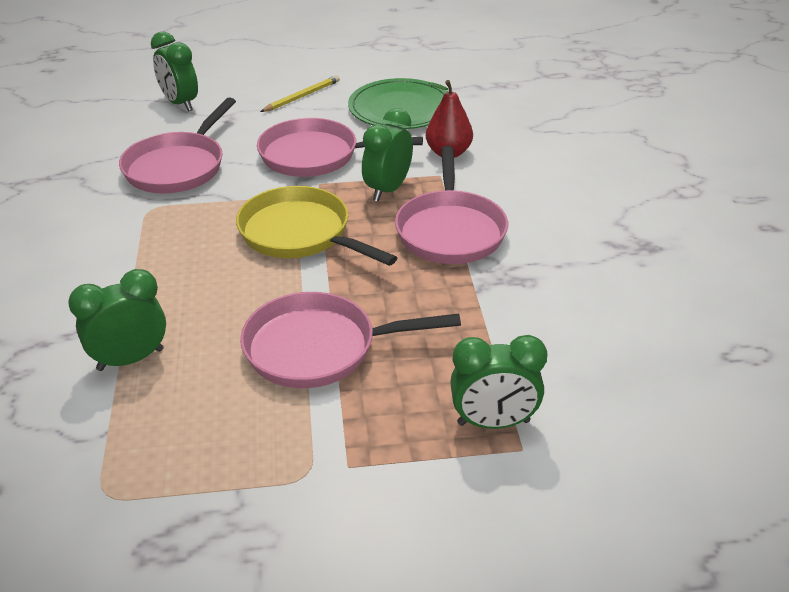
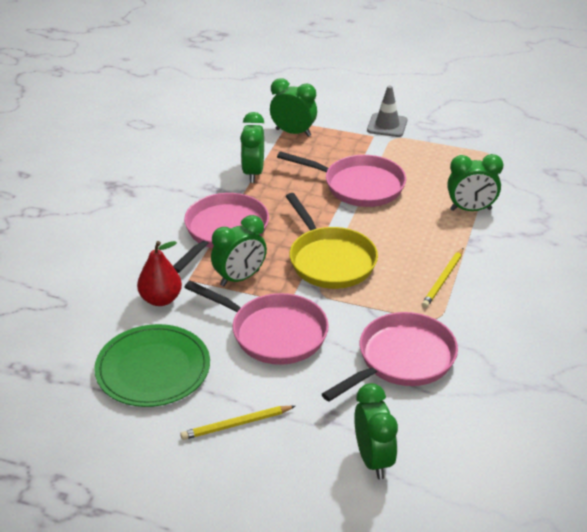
camera: 155 degrees left, 0 degrees up
none -> green clock [240,112,264,183]
none -> grey traffic cone [367,86,407,137]
none -> yellow pencil [422,248,463,308]

